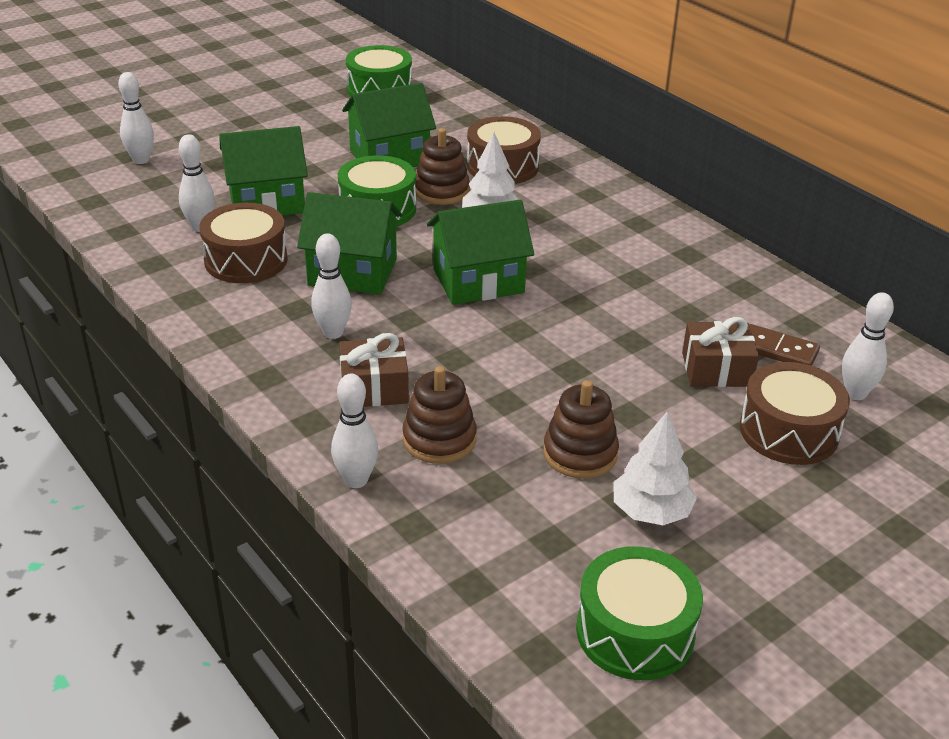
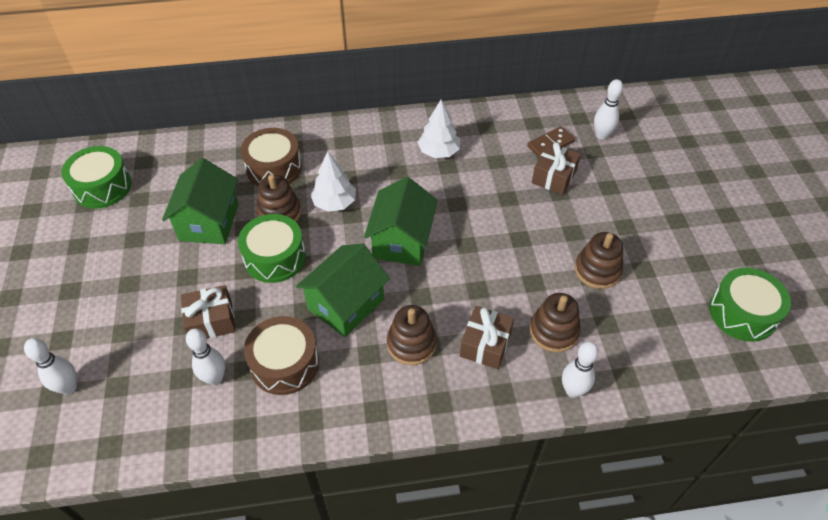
camera: 60 degrees left, 15 degrees up
green house [219,126,308,216] -> brown gift [181,285,236,338]
white bowling pin [311,233,352,339] -> brown stacking toy [387,305,437,365]
white tree [614,412,697,525] -> white tree moved to [418,100,460,158]
brown drum [740,362,850,465] -> none

